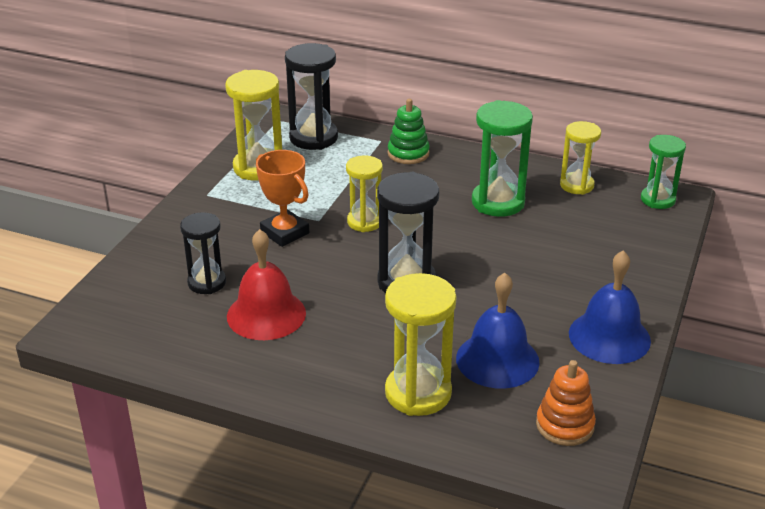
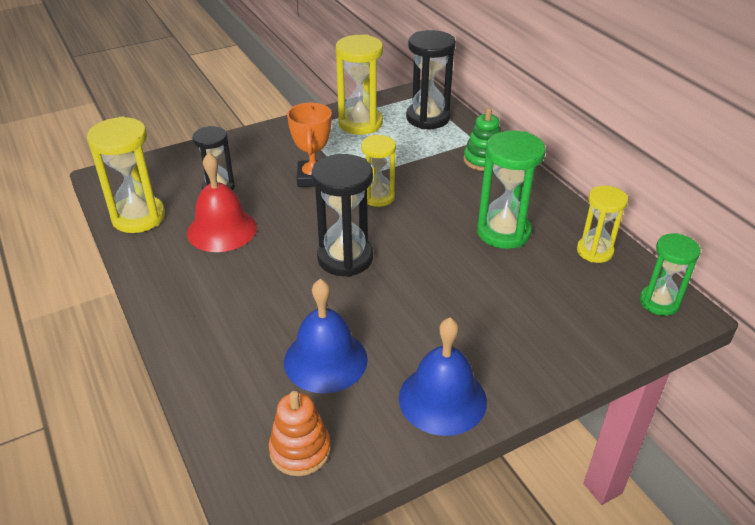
camera: 40 degrees right, 5 degrees up
yellow hourglass [385,273,456,416] -> yellow hourglass moved to [87,116,165,233]

